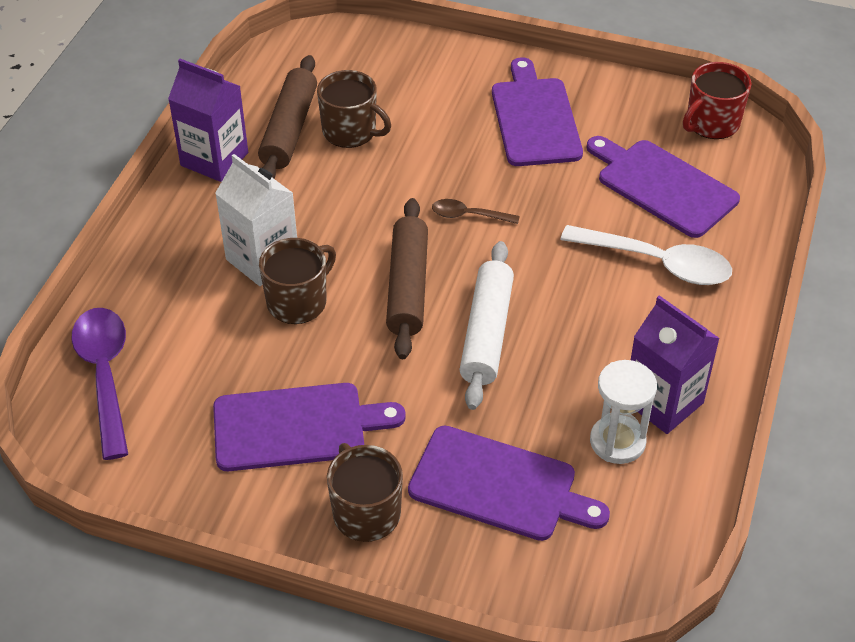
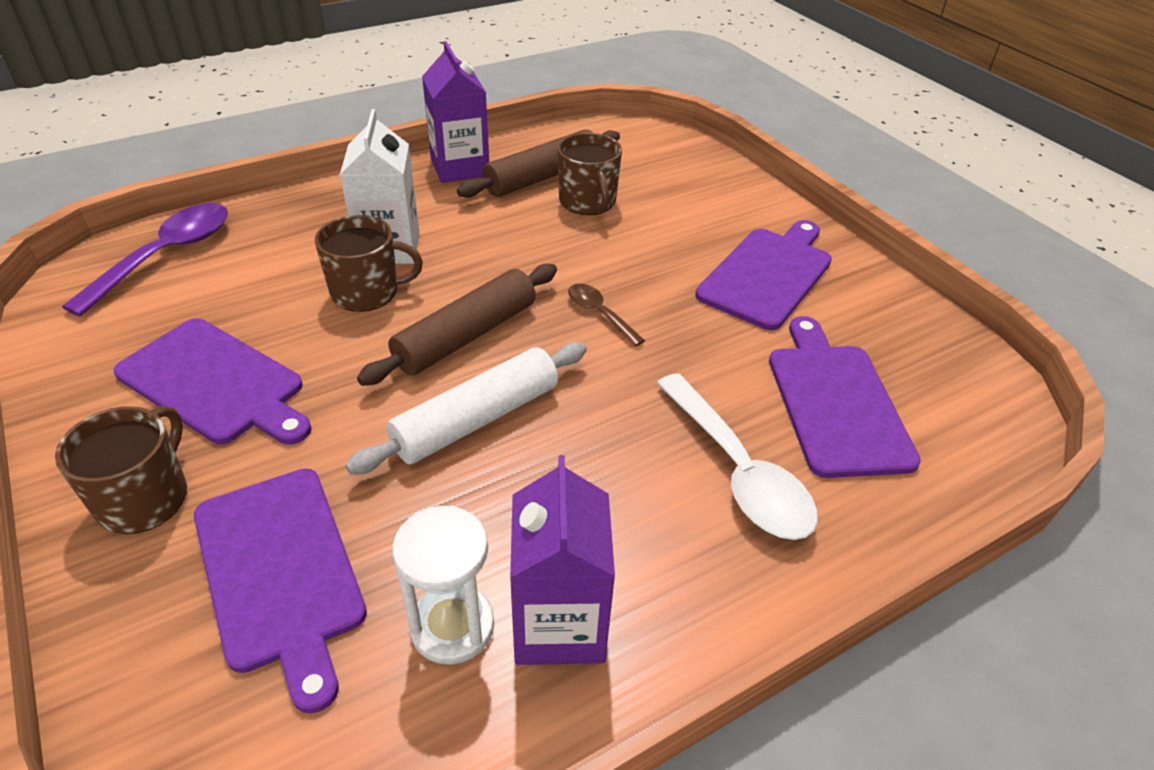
camera: 40 degrees right, 5 degrees down
red mug [683,62,752,139] -> none

